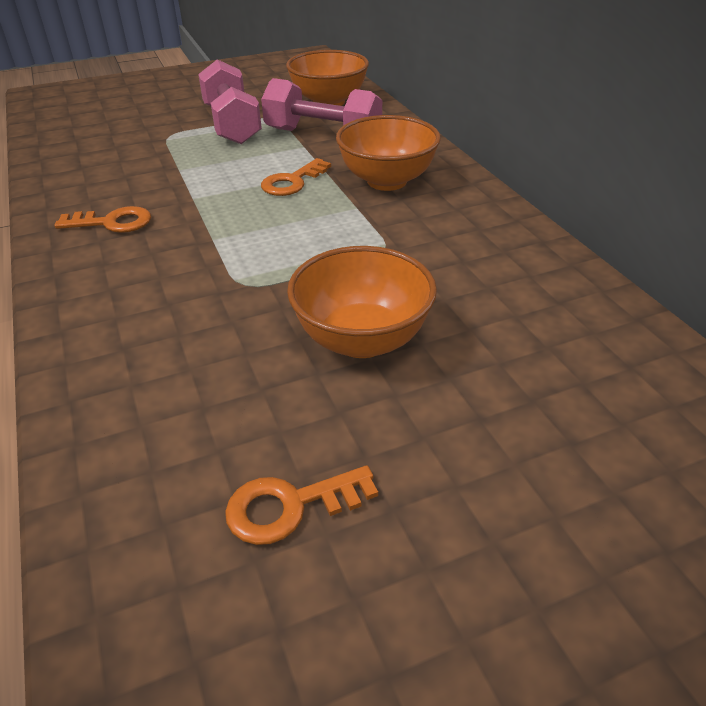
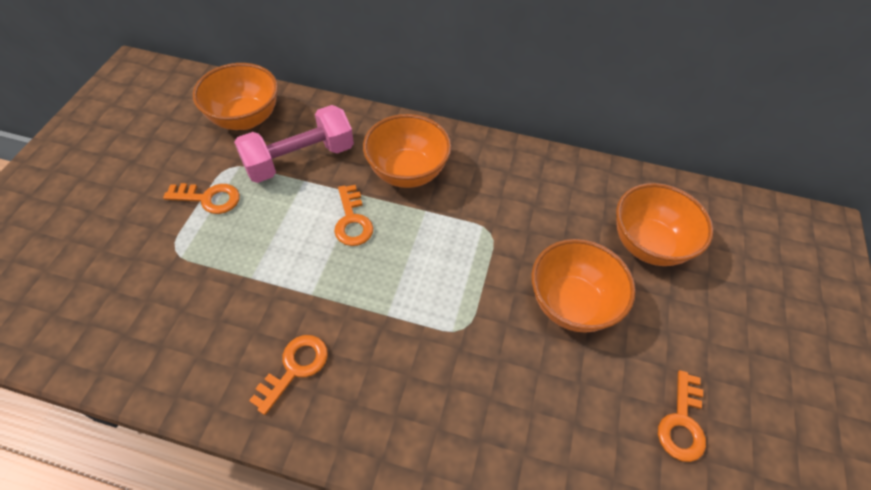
camera: 55 degrees left, 15 degrees up
pink dumbbell [198,59,262,144] -> orange key [163,183,240,214]
none -> orange bowl [616,183,713,266]

